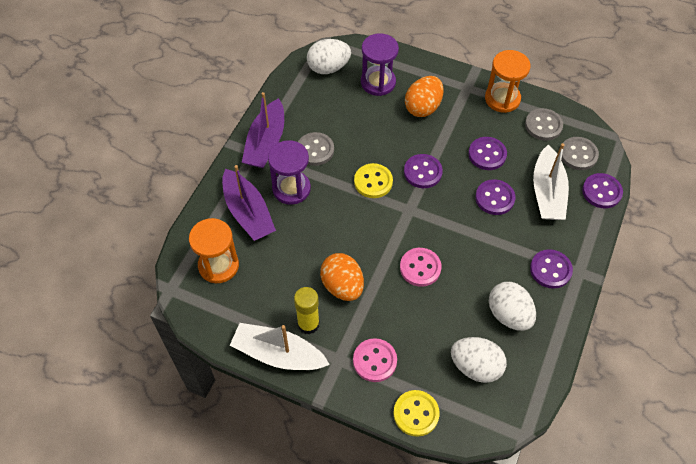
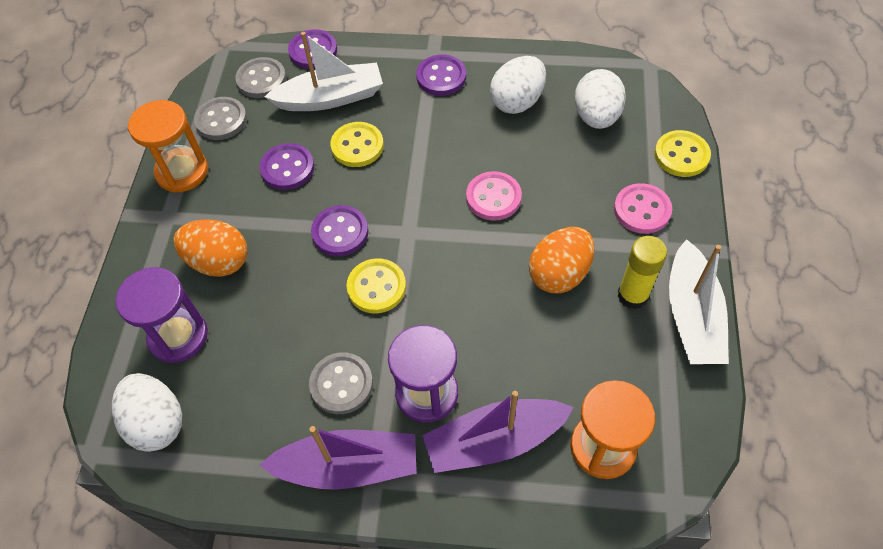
camera: 105 degrees left, 0 degrees up
purple boat [222,165,276,241] -> purple boat turned 150 degrees counterclockwise [422,391,574,473]
purple button [475,179,515,215] -> yellow button [330,122,384,167]

